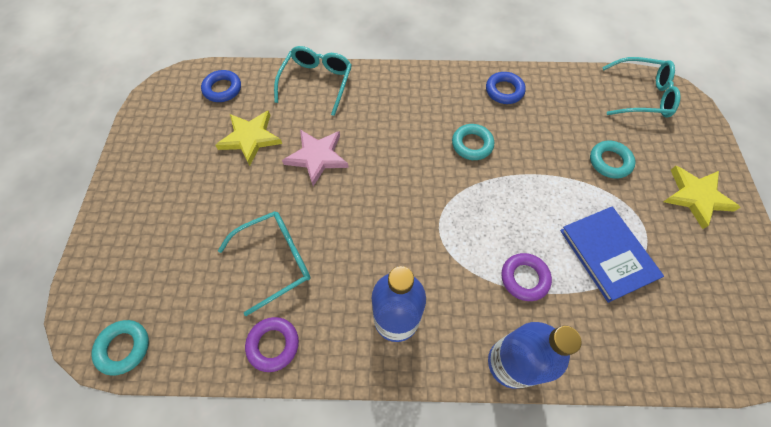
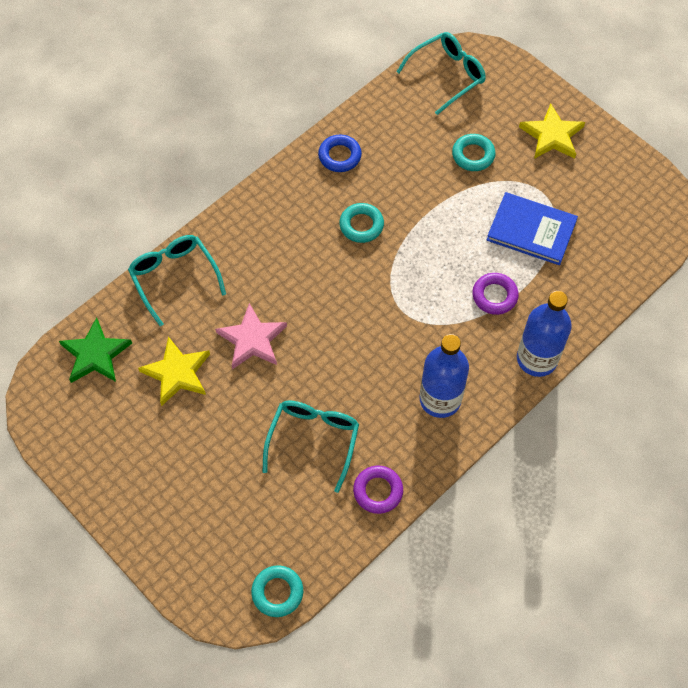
camera: 45 degrees left, 0 degrees up
blue ring [201,70,241,102] -> green star [59,317,132,383]

